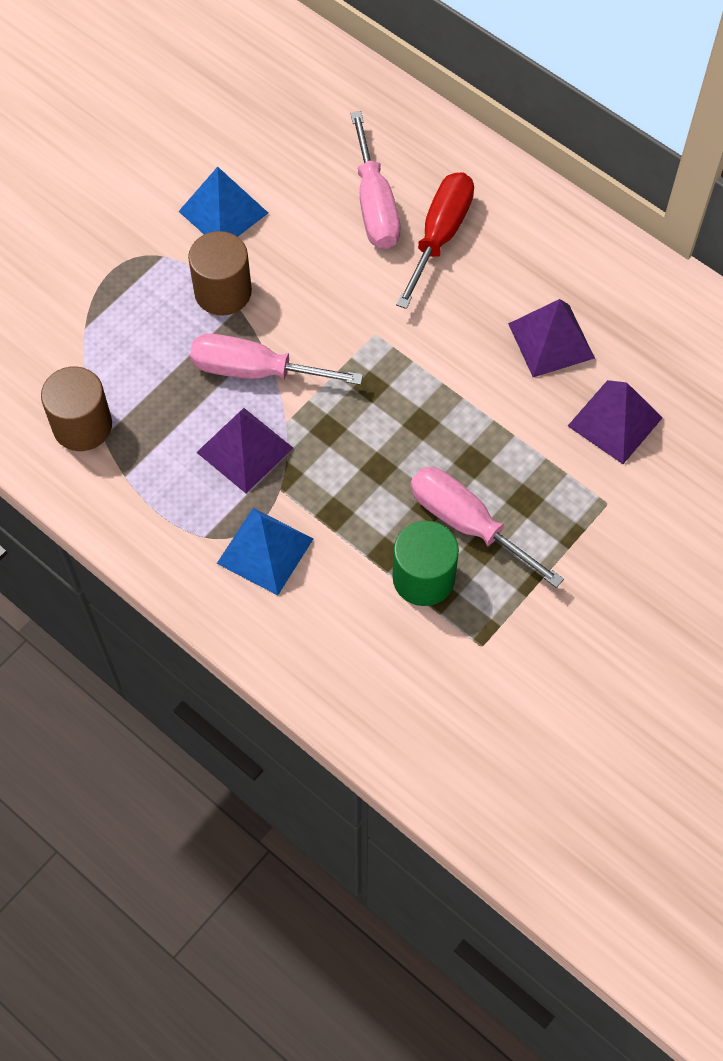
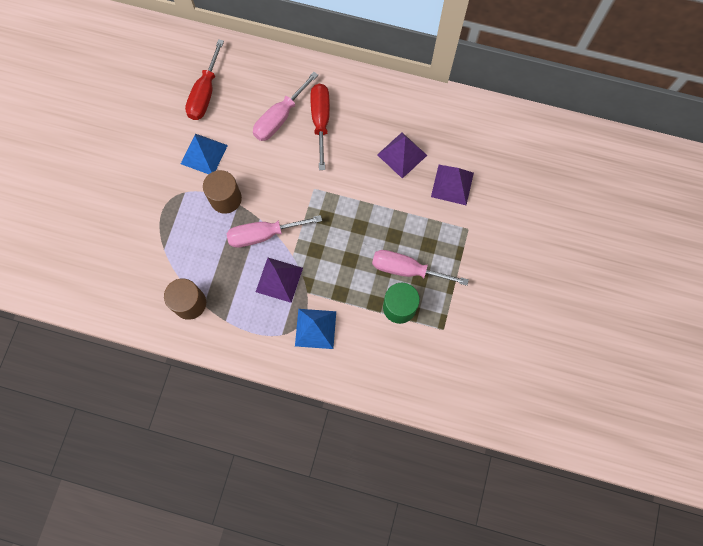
camera: 25 degrees left, 10 degrees up
pink screwdriver [351,111,400,249] -> pink screwdriver turned 75 degrees clockwise [253,72,318,141]
none -> red screwdriver [185,39,224,120]

